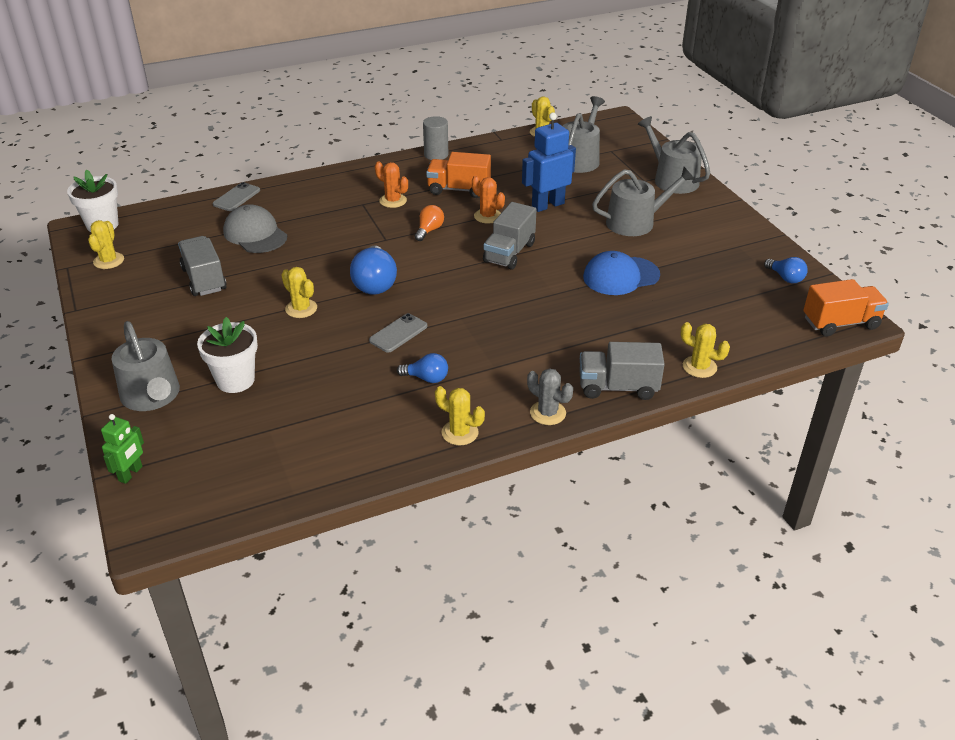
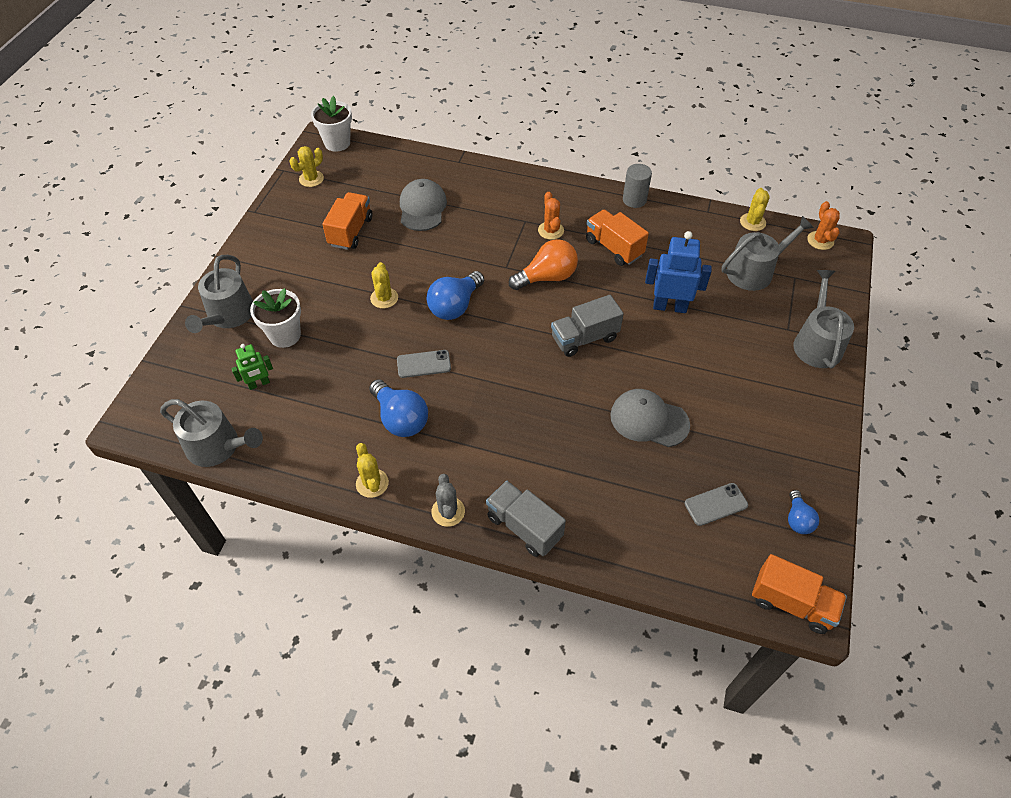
camera: 40 degrees right, 15 degrees up
green robot [101,414,144,484] -> green robot moved to [231,344,273,390]
grey truck [178,236,227,296] -> orange truck [322,192,372,250]
grey phone [213,182,260,211] -> grey phone moved to [684,483,748,526]
blue light bulb [397,353,448,383] -> blue light bulb [369,379,428,437], size x1.73
orange light bulb [415,205,444,241] -> orange light bulb [509,239,578,290], size x1.73
orange cactus [472,176,505,224] -> orange cactus moved to [807,201,840,250]
blue cap [583,251,660,295] -> grey cap [610,389,690,447]
grey watering can [592,167,695,236] -> grey watering can moved to [160,399,263,467]
yellow cactus [681,322,730,378] -> none

